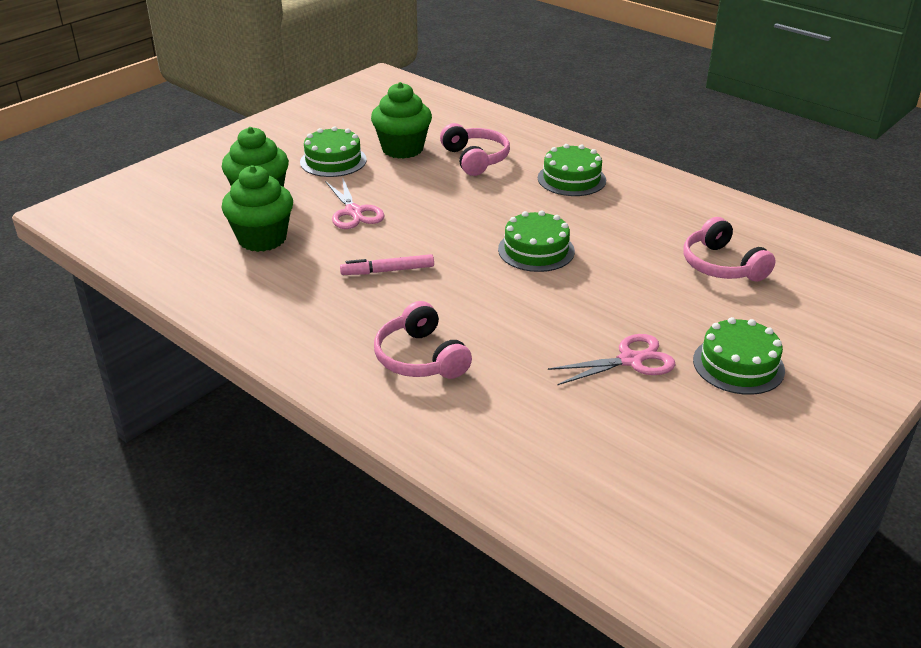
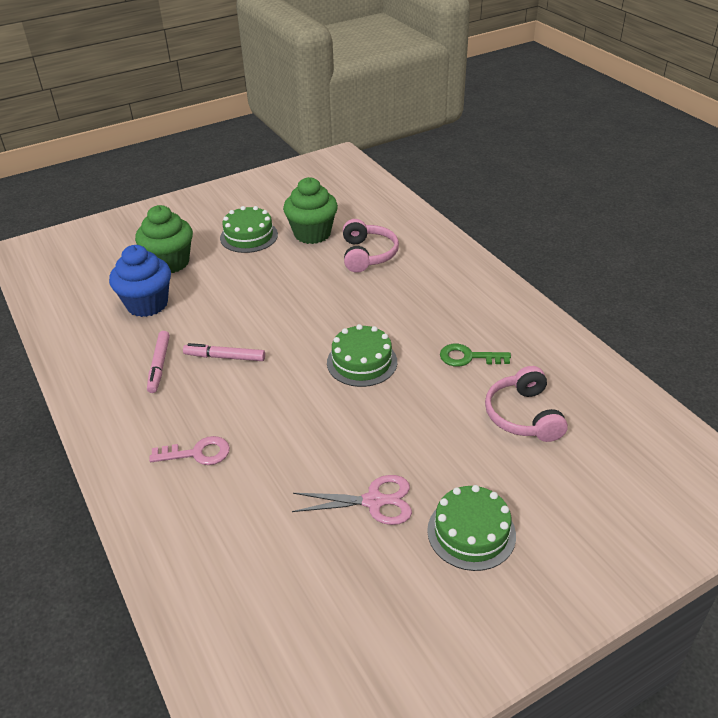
camera: 20 degrees right, 5 degrees up
green cupcake [221,165,293,252] -> blue cupcake [109,245,171,317]
pink scissors [325,177,385,229] -> none
pink headphones [374,301,472,379] -> pink key [149,436,230,465]
green cake [538,144,606,196] -> none
none -> pink marker [147,331,170,393]
none -> green key [440,344,511,367]

